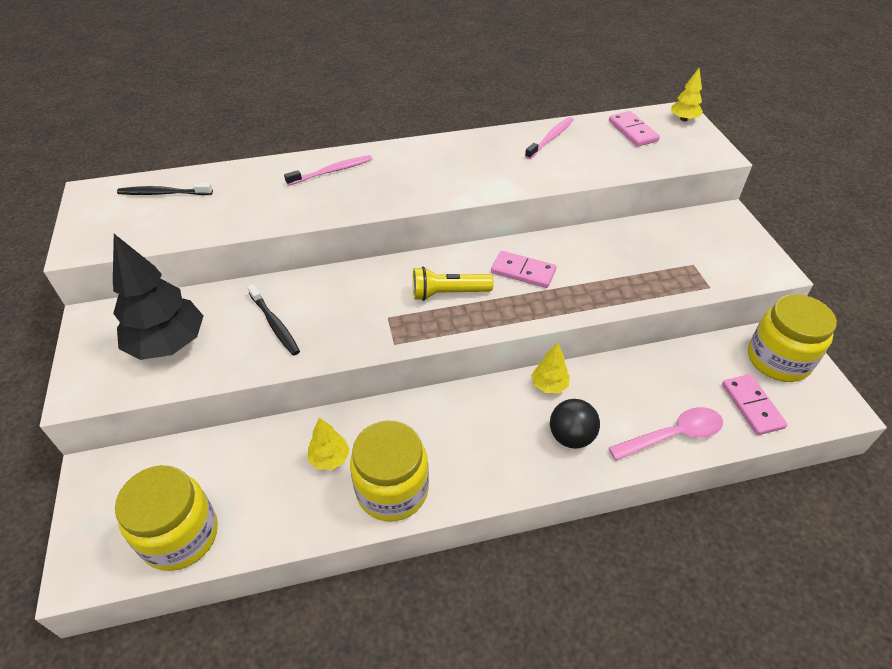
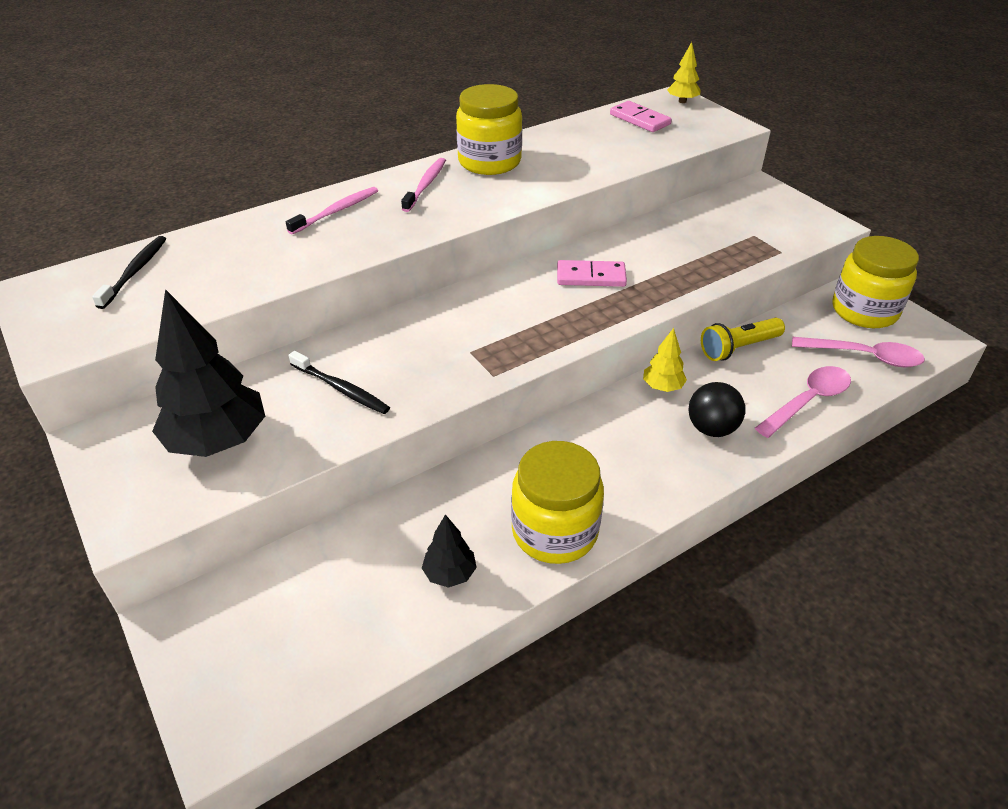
camera: 20 degrees left, 5 degrees down
yellow jar [115,465,218,571] -> yellow jar moved to [456,84,522,175]
black toothbrush [117,183,213,195] -> black toothbrush turned 120 degrees clockwise [92,236,166,309]
yellow tree [308,417,350,470] -> none
yellow flashlight [413,266,494,301] -> yellow flashlight moved to [701,318,785,361]
pink toothbrush [525,117,574,159] -> pink toothbrush moved to [401,158,446,212]
pink domino [722,374,788,435] -> pink spoon [792,337,925,368]
none -> black tree [422,514,477,588]

